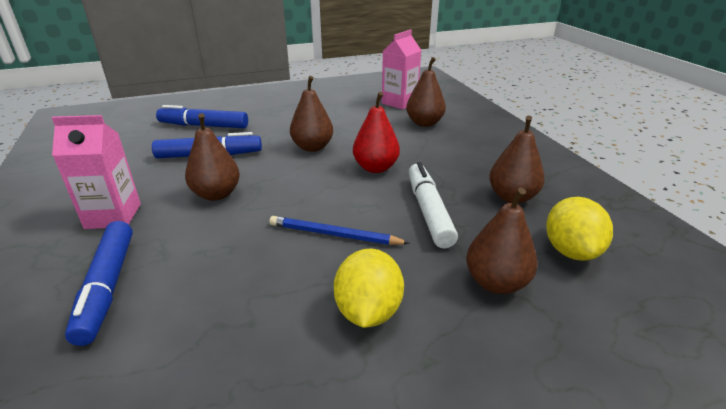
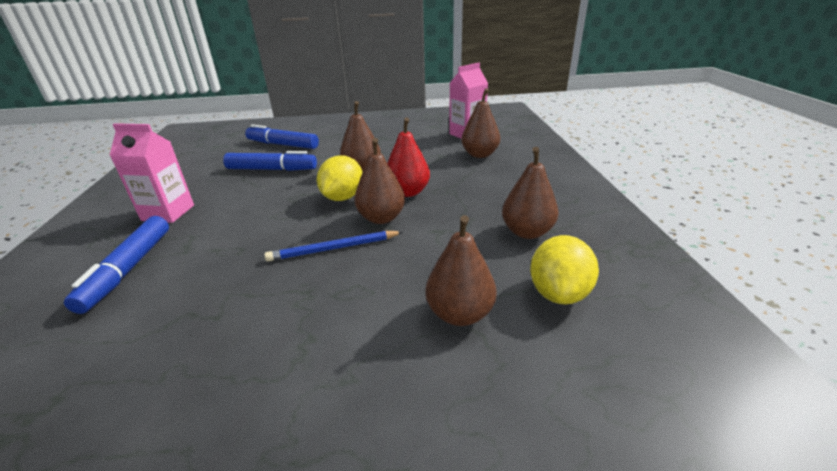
camera: 15 degrees right, 0 degrees up
brown pear [185,113,240,201] -> brown pear moved to [354,138,405,224]
blue pencil [270,216,410,245] -> blue pencil turned 45 degrees counterclockwise [264,231,403,262]
yellow lemon [334,248,404,328] -> yellow lemon moved to [317,155,363,201]
white marker [409,162,458,248] -> none

